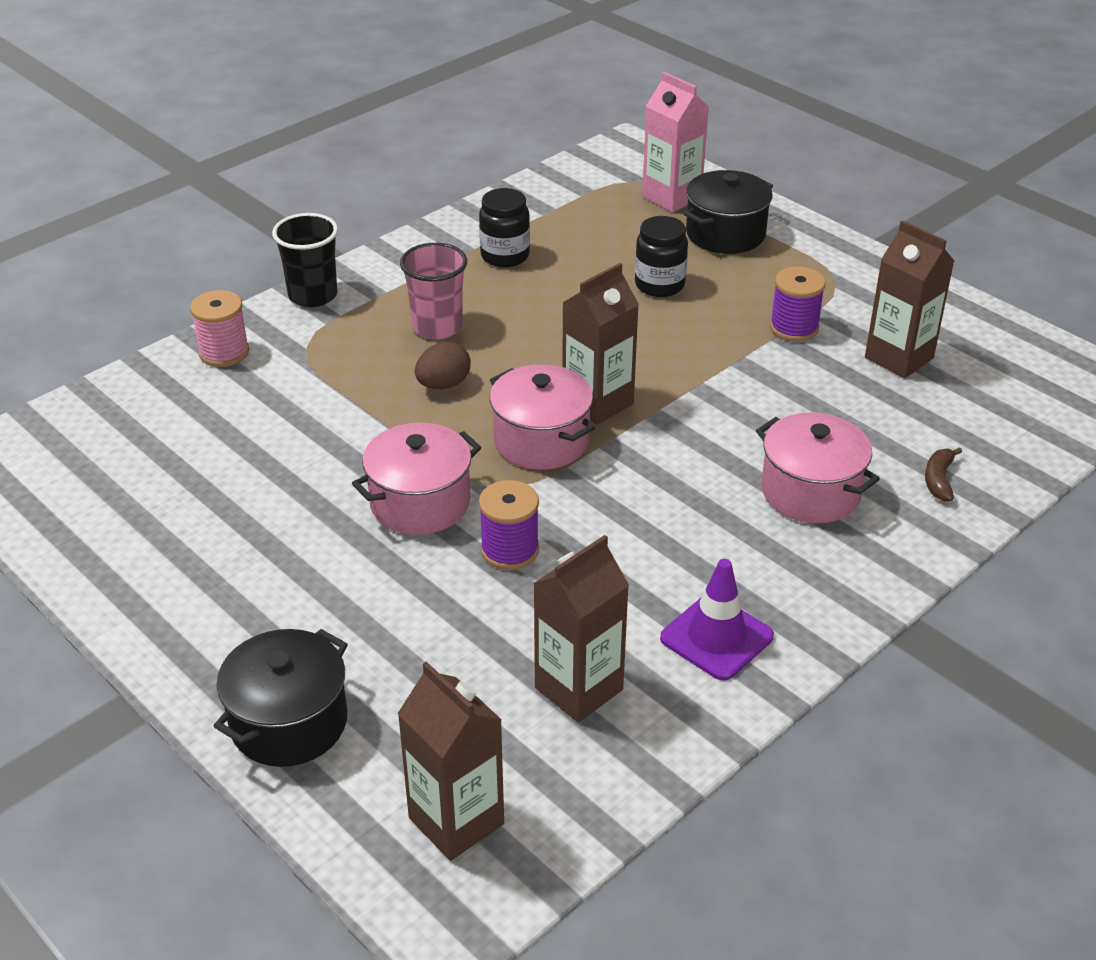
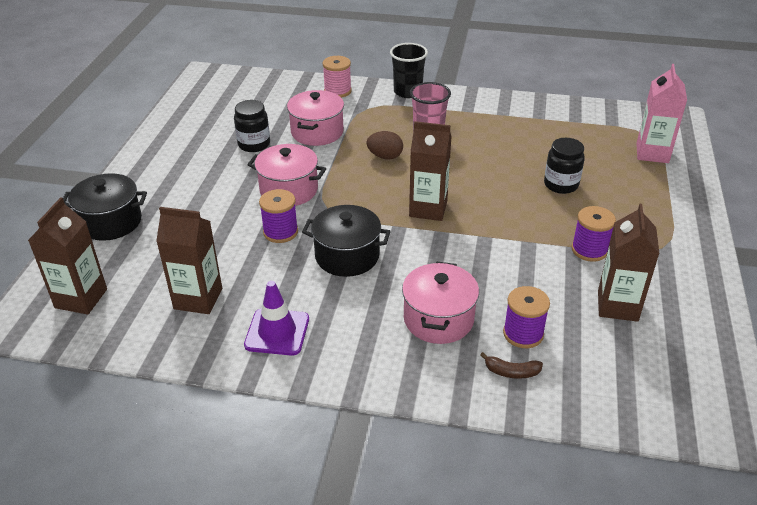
camera: 55 degrees right, 0 degrees up
black jar [479,188,530,267] -> black jar moved to [234,100,270,152]
pink pot [490,364,595,470] -> pink pot moved to [287,90,344,146]
black pot [683,170,773,254] -> black pot moved to [302,205,391,277]
brown banana [925,447,962,501] -> brown banana turned 150 degrees counterclockwise [480,352,543,379]
none -> purple spool [503,286,550,348]

